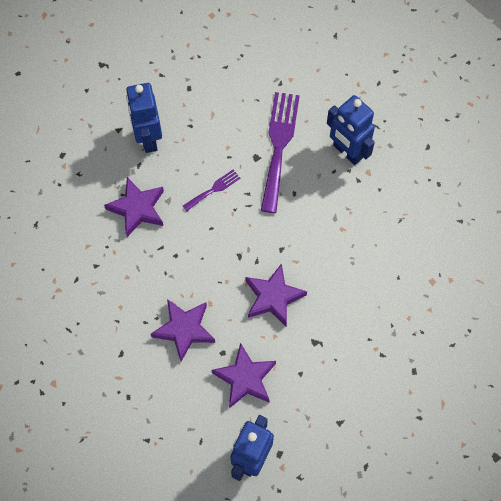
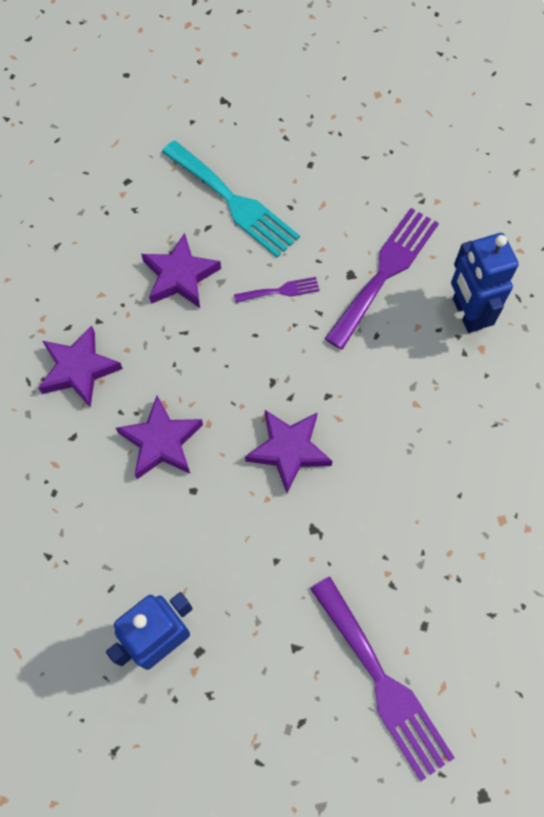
camera: 25 degrees right, 0 degrees up
blue robot [126,83,162,153] -> turquoise fork [162,140,300,258]
purple star [211,343,276,408] -> purple star moved to [38,326,123,408]
none -> purple fork [310,577,455,781]

